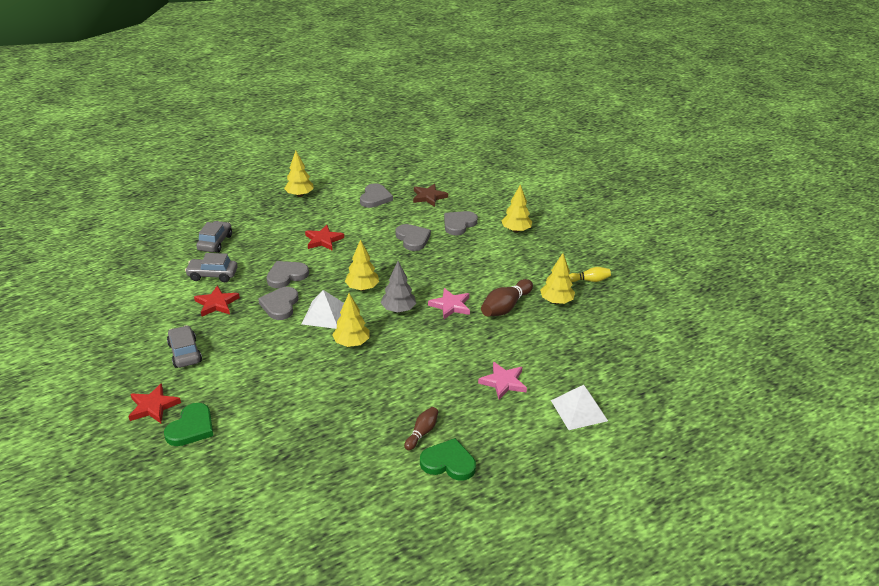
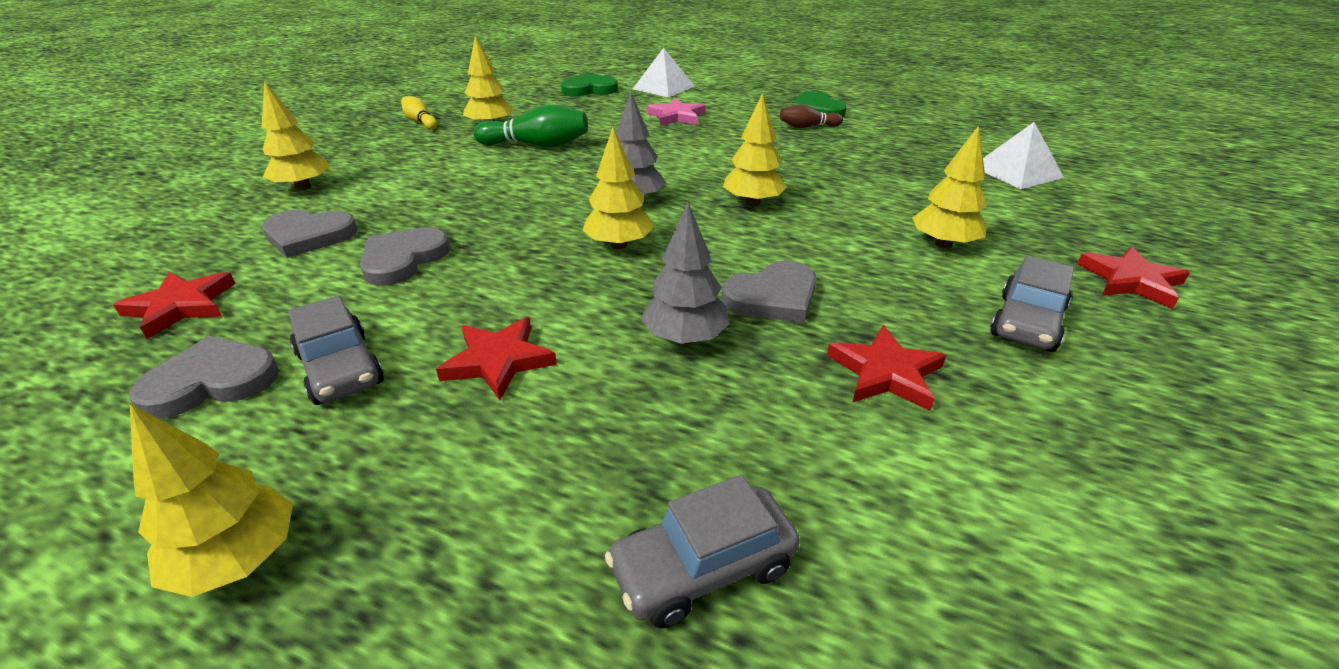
camera: 125 degrees left, 0 degrees up
green heart [164,403,213,446] -> green heart moved to [561,73,618,96]
grey car [185,253,238,282] -> grey car moved to [288,295,384,405]
grey heart [267,261,309,288] -> grey tree [641,203,730,344]
white pyramid [302,290,344,329] -> white pyramid moved to [983,122,1064,189]
brown star [413,184,448,207] -> red star [113,272,235,339]
pink star [428,288,470,319] -> none
brown bowling pin [481,279,533,316] -> green bowling pin [474,105,588,147]
none -> yellow tree [912,126,987,249]

